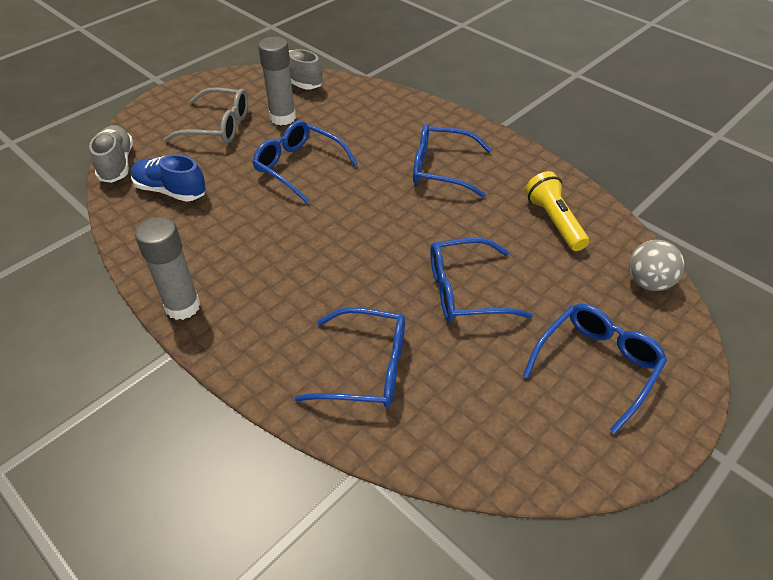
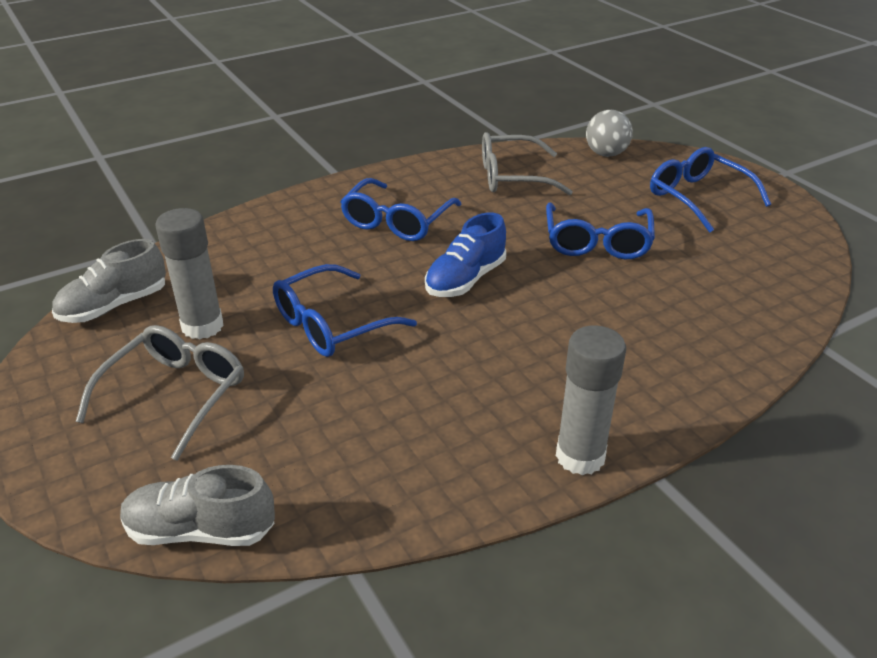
camera: 75 degrees left, 10 degrees down
blue shoe [131,154,206,202] -> blue shoe moved to [425,213,506,297]
blue glasses [295,307,405,408] -> none
yellow flashlight [525,171,589,251] -> grey glasses [482,132,572,195]

